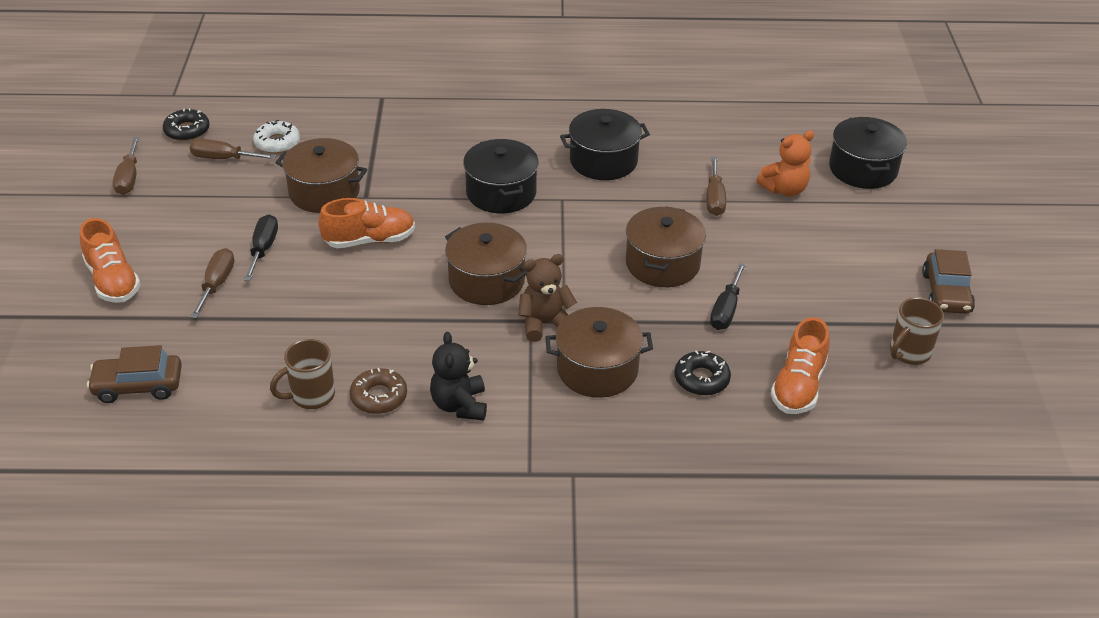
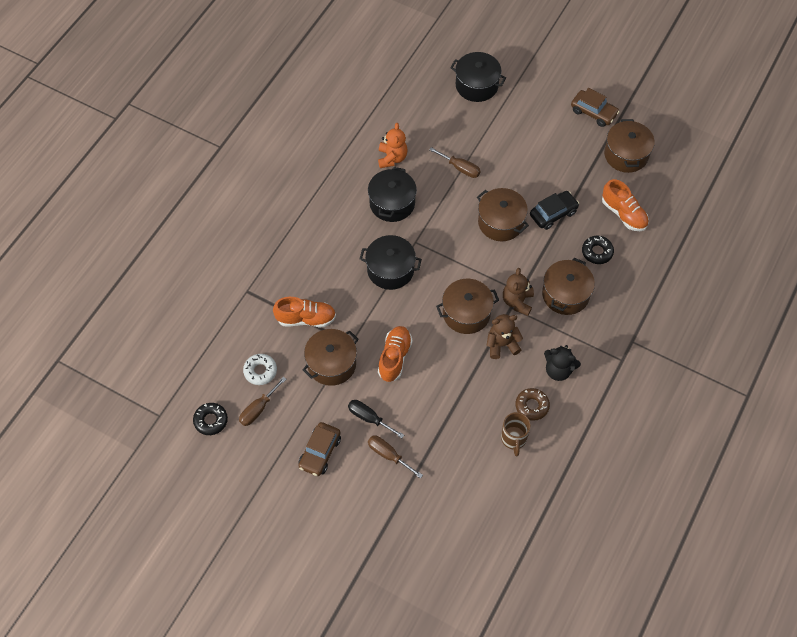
camera: 60 degrees left, 20 degrees up
orange shoe [80,218,141,303] -> orange shoe moved to [273,297,336,327]
brown car [87,345,182,403] -> brown car moved to [298,422,341,476]
brown screwdriver [113,137,139,195] -> none
black screwdriver [710,263,746,330] -> black car [530,191,579,230]
orange teddy bear [756,131,814,196] -> orange teddy bear moved to [378,123,408,168]
brown mug [890,297,944,365] -> brown pot [604,119,655,173]
none -> brown teddy bear [487,314,523,359]

